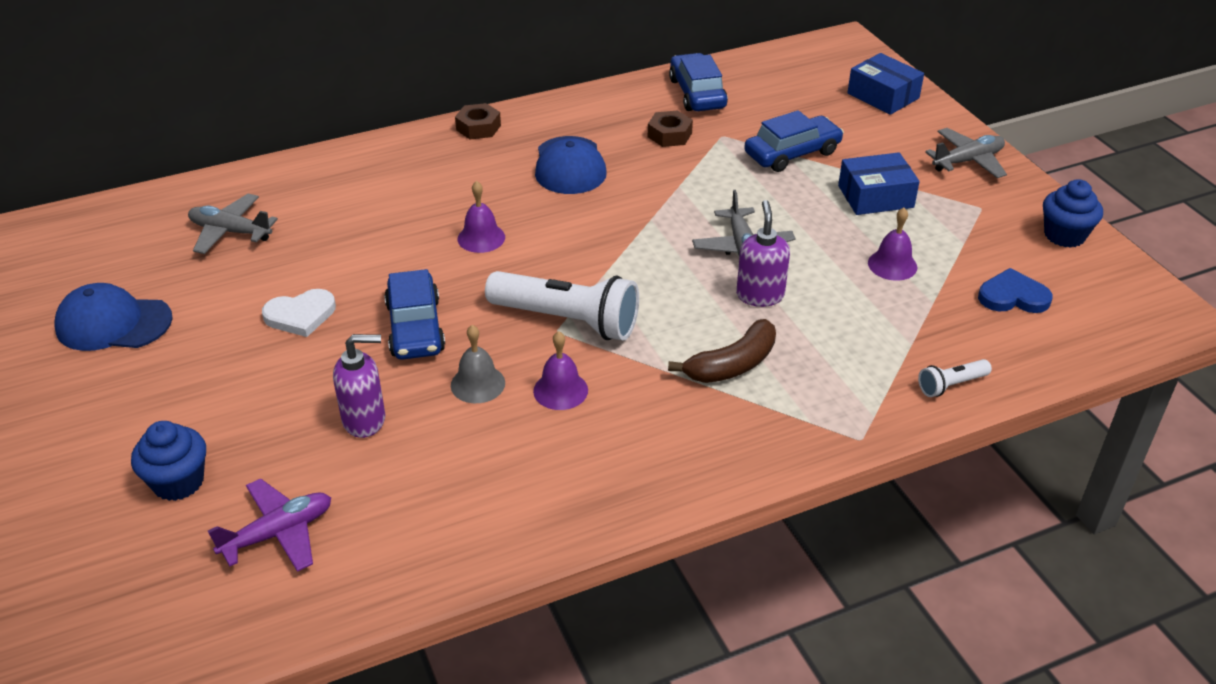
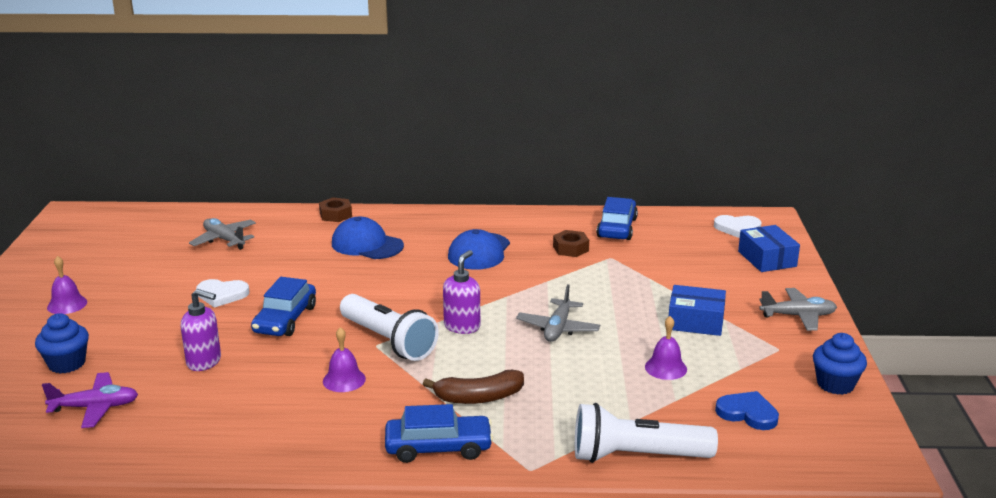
camera: 25 degrees right, 15 degrees down
blue cap [54,283,173,351] -> blue cap moved to [332,216,404,259]
grey bell [451,325,505,403] -> none
brown nut [455,103,501,139] -> brown nut moved to [319,197,352,222]
purple bell [458,181,505,253] -> purple bell moved to [47,256,87,314]
purple soap dispenser [736,200,790,307] -> purple soap dispenser moved to [443,250,480,334]
blue car [744,110,844,172] -> blue car moved to [385,404,493,463]
white flashlight [918,359,992,397] -> white flashlight [575,403,718,463], size x2.14
none -> white heart [714,215,762,238]

